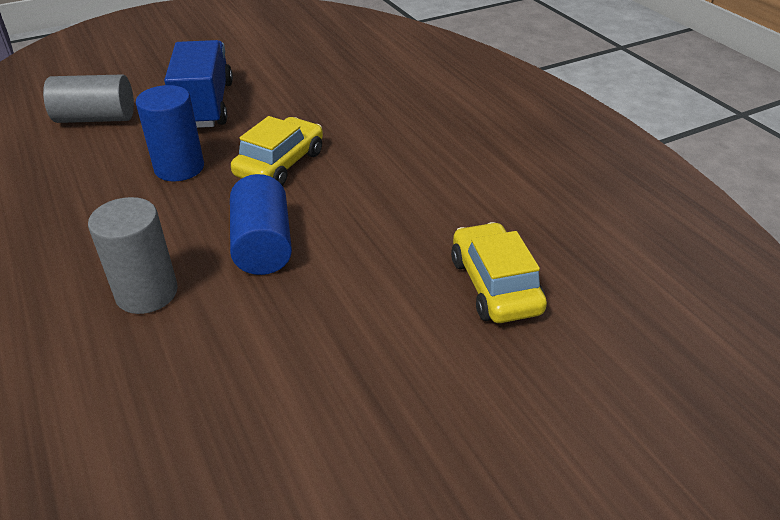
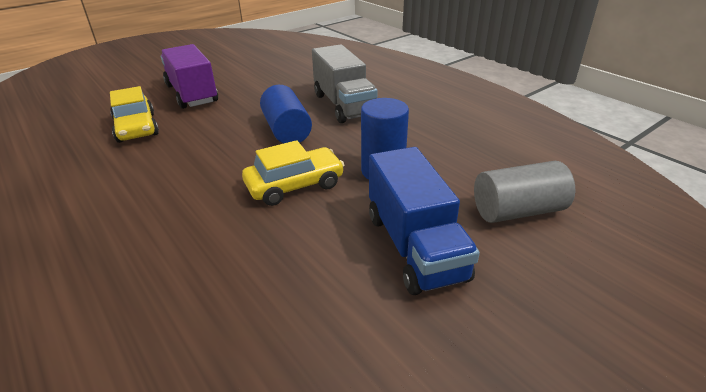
camera: 170 degrees right, 5 degrees down
grey cylinder [88,197,178,314] -> grey truck [312,44,378,123]
yellow car [231,116,323,186] -> yellow car turned 135 degrees counterclockwise [242,140,344,206]
none -> purple truck [161,44,218,109]

